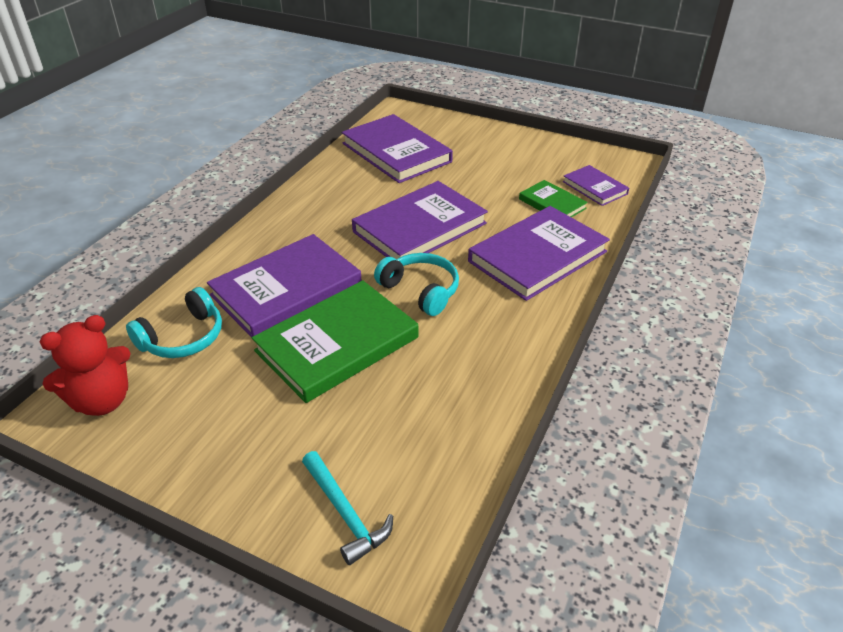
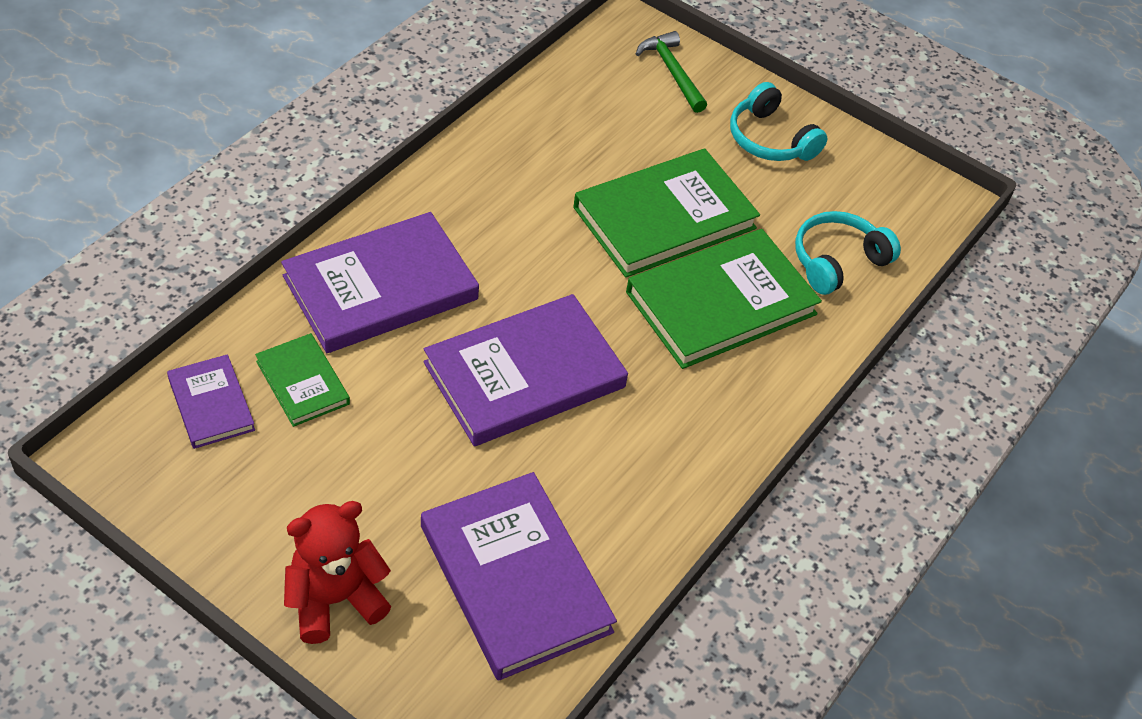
camera: 175 degrees left, 10 degrees up
red teddy bear [39,315,131,416] -> red teddy bear moved to [284,501,392,644]
purple book [207,234,362,337] -> green book [626,229,822,369]
turquoise hammer [302,451,393,565] -> green hammer [636,31,707,113]
turquoise headphones [374,253,459,316] -> turquoise headphones moved to [730,82,828,161]

